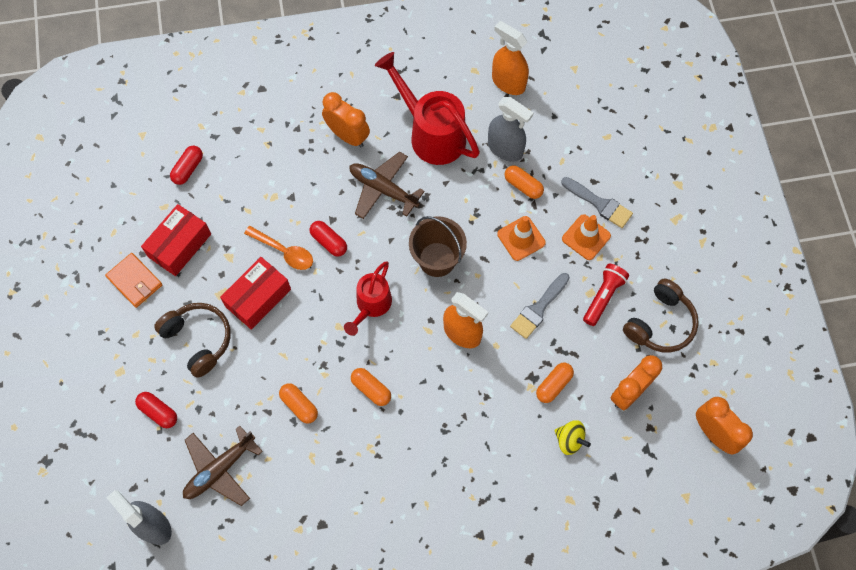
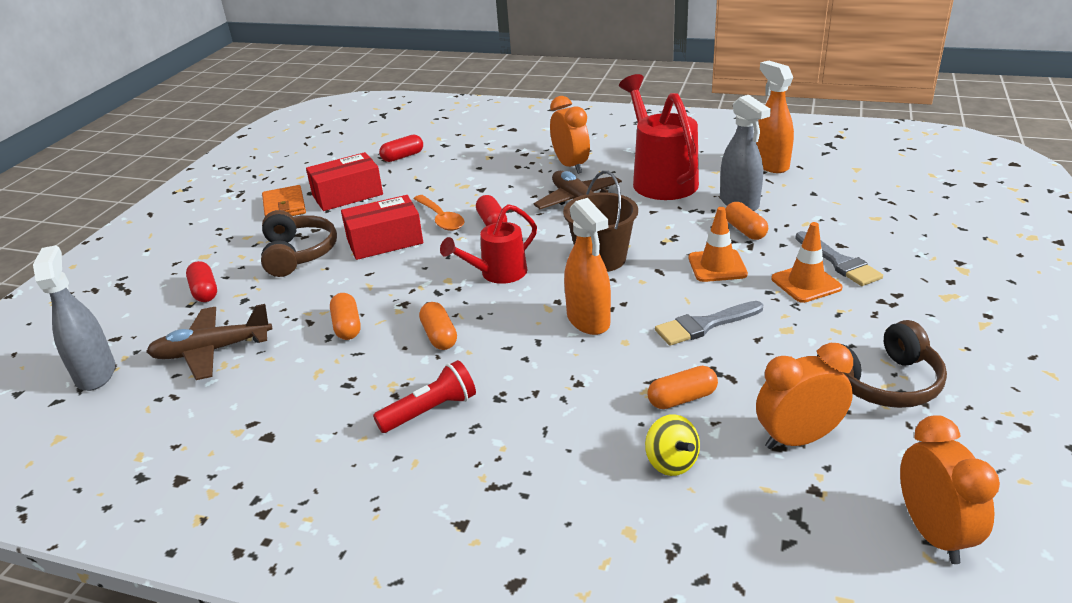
camera: 30 degrees right, 35 degrees down
red flashlight [583,264,629,326] -> red flashlight moved to [373,360,476,433]

